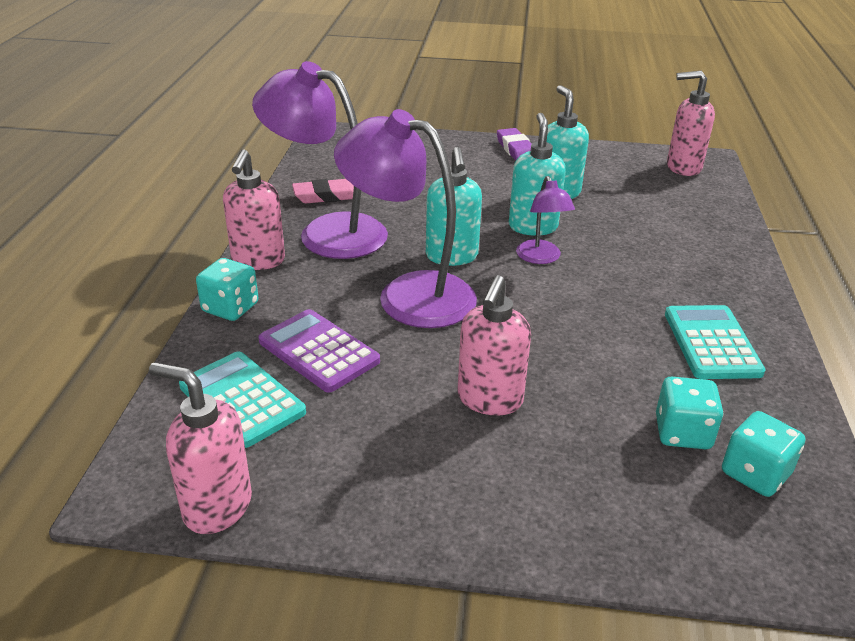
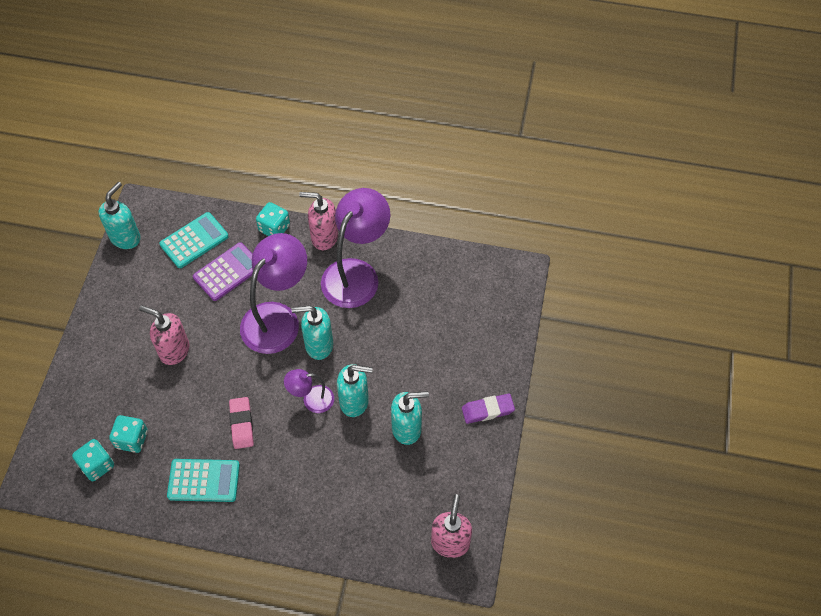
camera: 95 degrees right, 25 degrees up
pink soap dispenser [149,362,252,534] -> turquoise soap dispenser [99,182,141,249]
pink eraser [292,179,354,203] -> pink eraser moved to [229,397,254,449]

